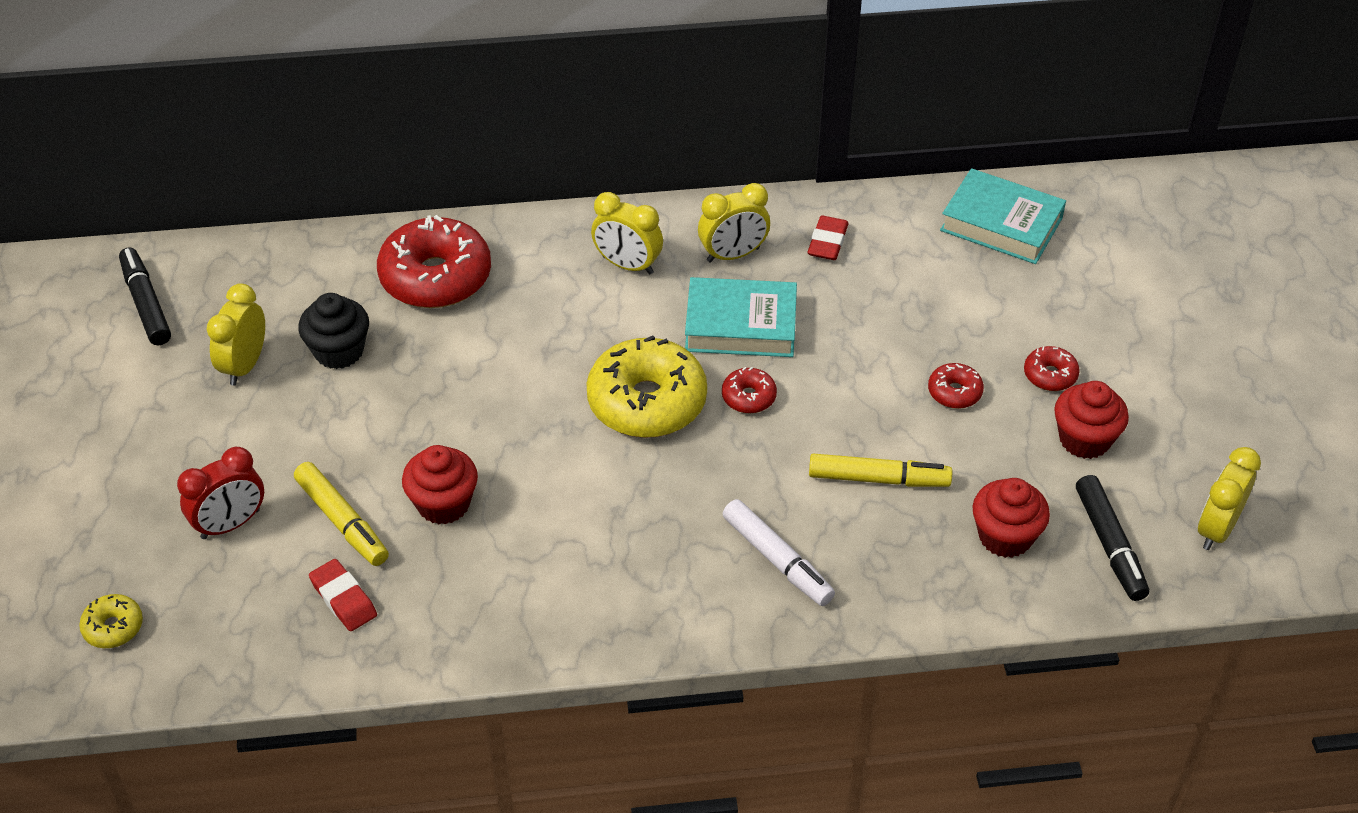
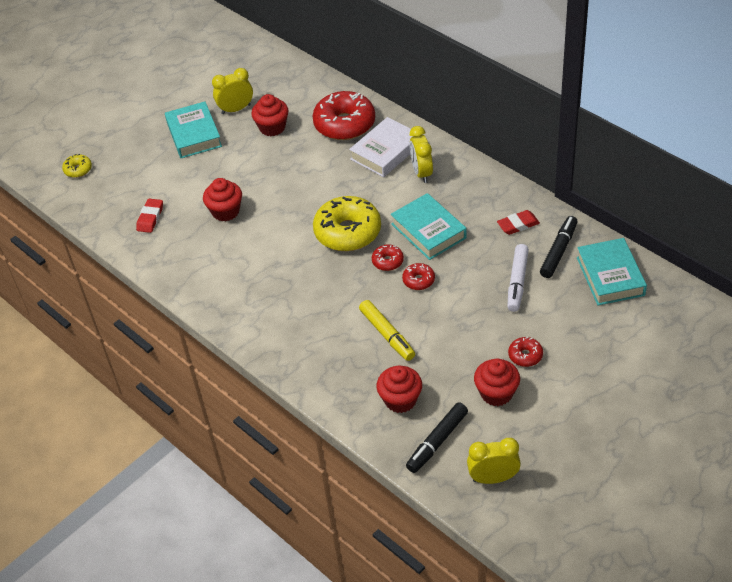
camera: 55 degrees right, 0 degrees up
black marker [119,247,171,345] -> black marker moved to [540,216,577,278]
red clock [177,447,264,539] -> none
yellow marker [294,462,389,566] -> none
black cupcake [298,293,369,369] -> red cupcake [251,94,288,136]
yellow clock [698,183,770,263] -> none
white marker [723,499,835,606] -> white marker moved to [507,244,529,312]
red donut [928,363,984,409] -> red donut moved to [402,263,435,290]
none -> turquoise book [165,102,222,158]
none -> white book [349,117,413,177]

